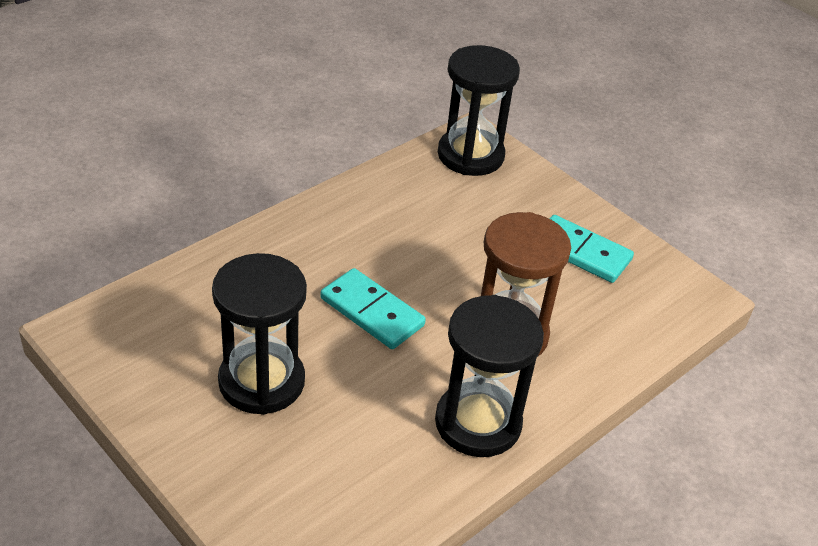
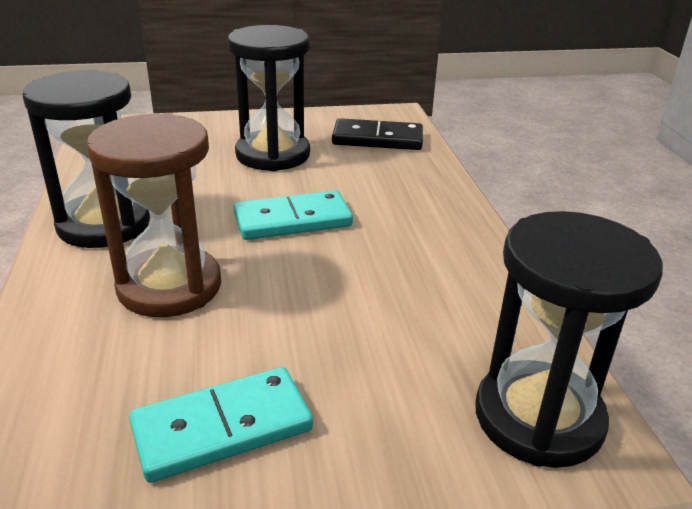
camera: 125 degrees right, 10 degrees down
none -> black domino [332,118,423,150]

